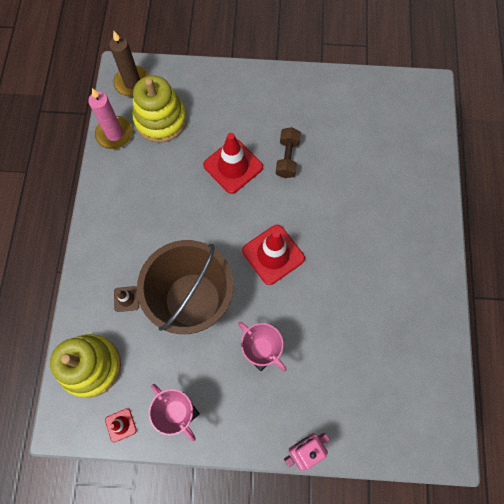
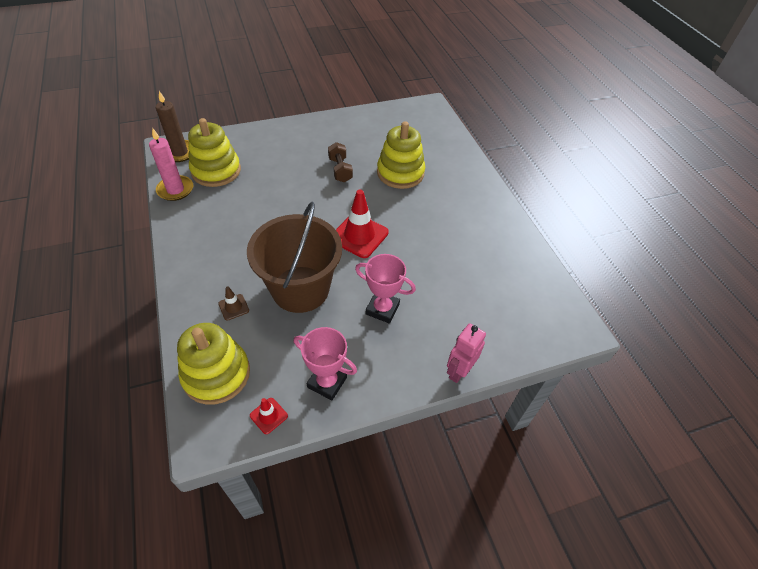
camera: 25 degrees left, 20 degrees down
red traffic cone [203,133,263,194] -> none
none -> yellow stacking toy [377,121,425,189]

